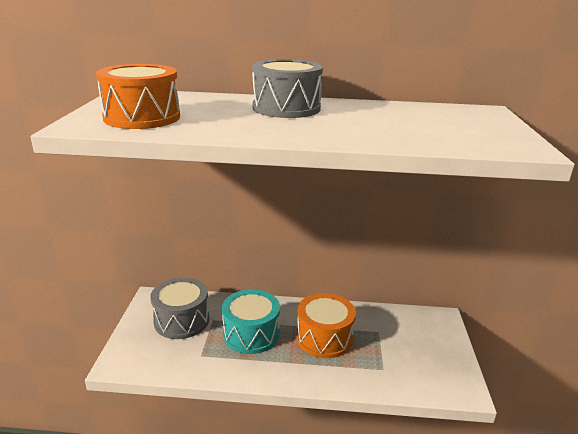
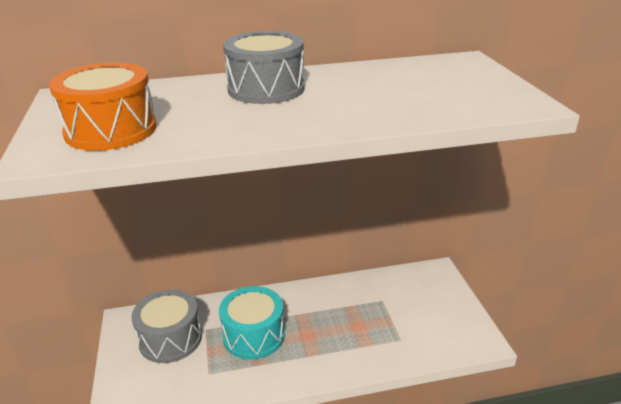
camera: 15 degrees left, 5 degrees up
orange drum [296,293,356,358] -> none

